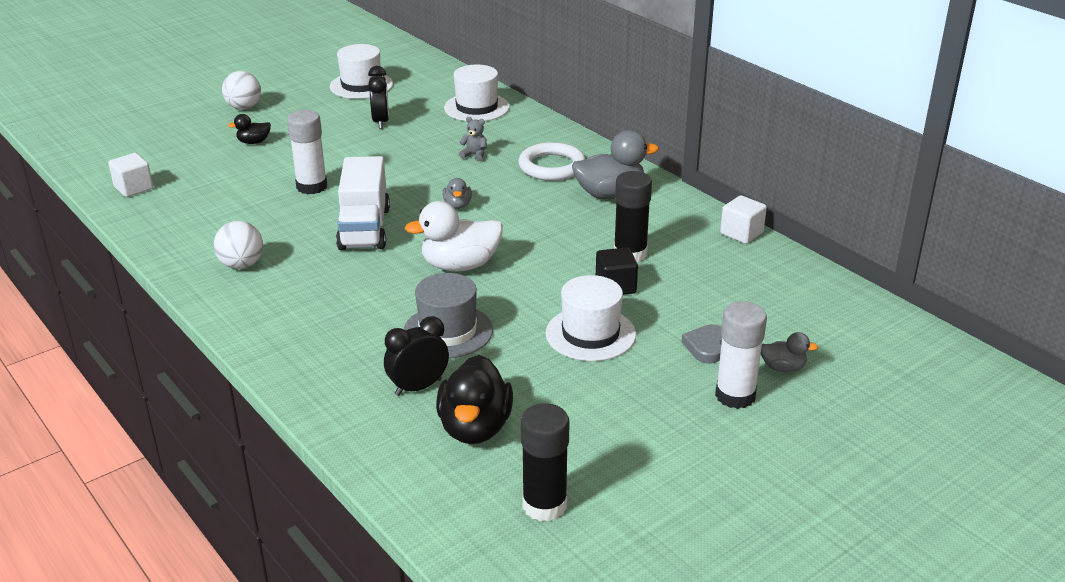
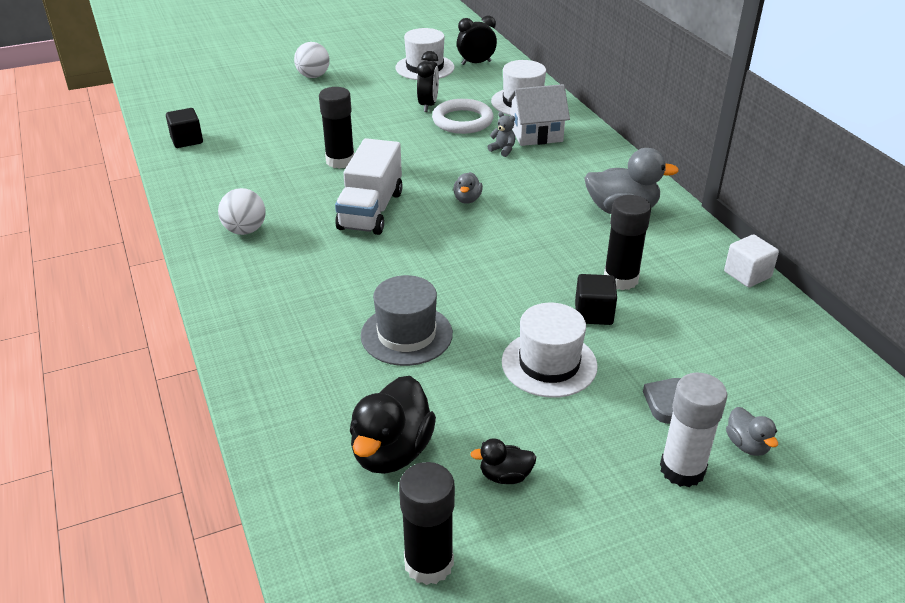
camera: 15 degrees right, 5 degrees up
white cube [108,153,153,197] -> black cube [166,108,203,148]
black duck [228,114,271,144] -> black duck moved to [470,438,536,484]
white glue stick [287,110,327,194] -> black glue stick [319,87,355,169]
black clock [384,316,449,396] -> black clock moved to [457,15,497,65]
white duck [405,201,503,271] -> none
white ring [519,142,586,181] -> white ring moved to [432,99,493,134]
grey duck [761,332,818,372] -> grey duck turned 45 degrees clockwise [726,407,778,456]
none -> white house [508,84,570,146]

